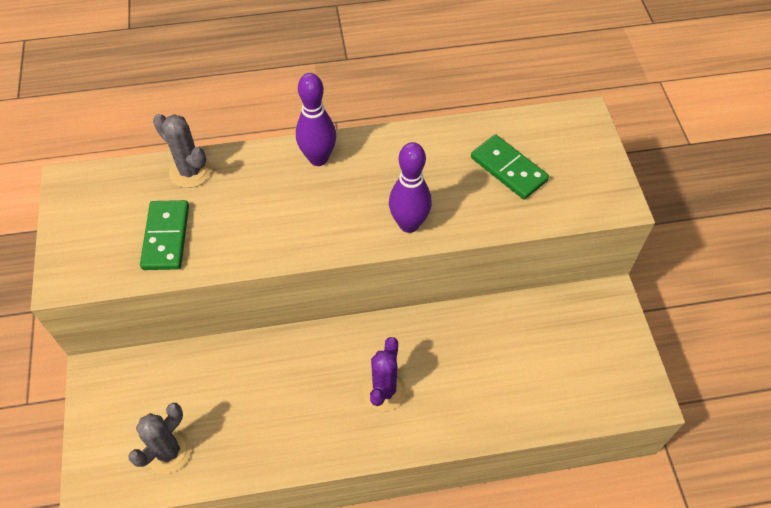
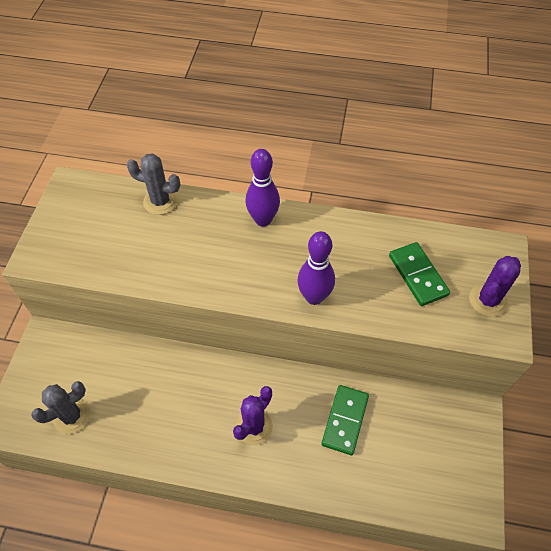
camera: 20 degrees right, 0 degrees up
green domino [140,200,189,270] -> green domino moved to [321,385,369,455]
grey cactus [153,114,211,188] -> grey cactus turned 45 degrees counterclockwise [127,153,180,215]
none -> purple cactus [469,256,521,317]

